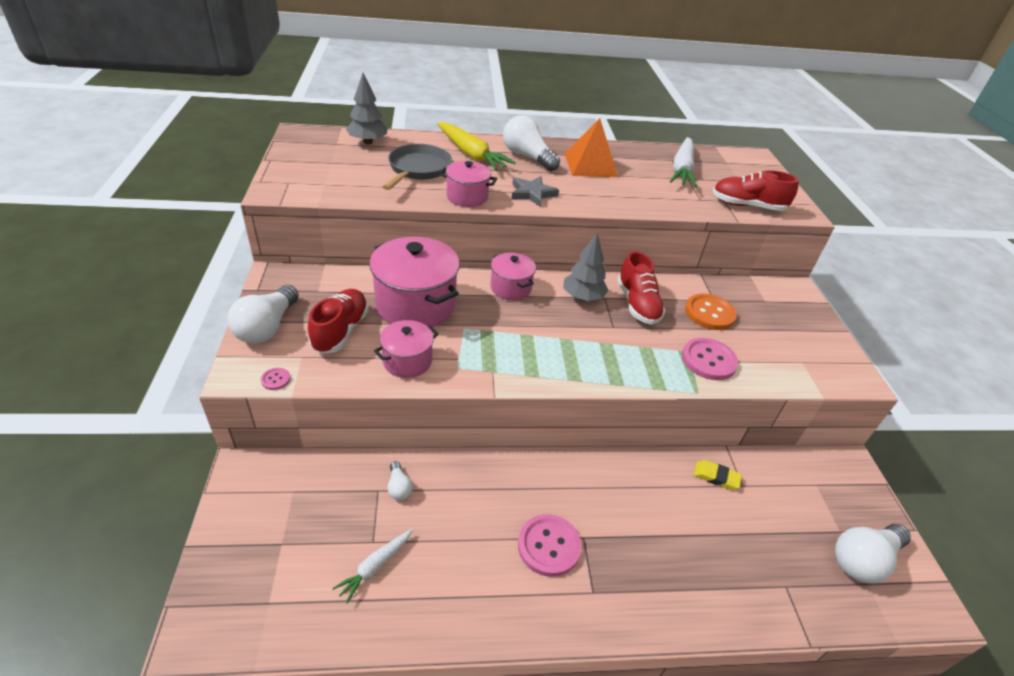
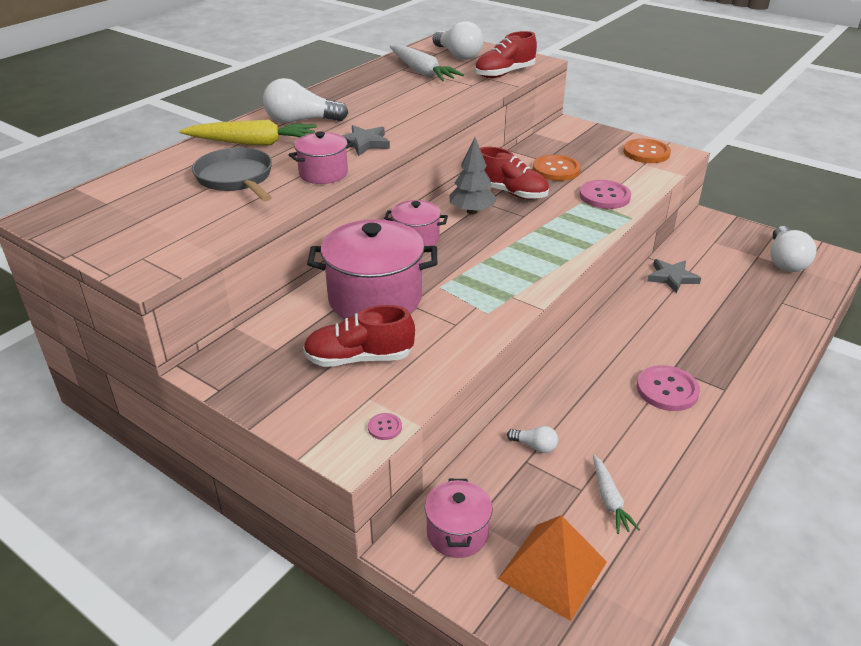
camera: 45 degrees left, 5 degrees down
white light bulb [228,285,299,344] -> white light bulb moved to [433,21,483,60]
red shoe [308,289,369,354] -> red shoe turned 60 degrees counterclockwise [303,305,415,367]
grey tree [346,73,387,144] -> none
pink pot [374,320,438,378] -> pink pot moved to [425,479,493,558]
orange pyramid [565,118,618,177] -> orange pyramid moved to [498,515,607,621]
yellow eraser [694,460,742,490] -> grey star [647,259,701,293]
none -> orange button [623,139,671,163]

